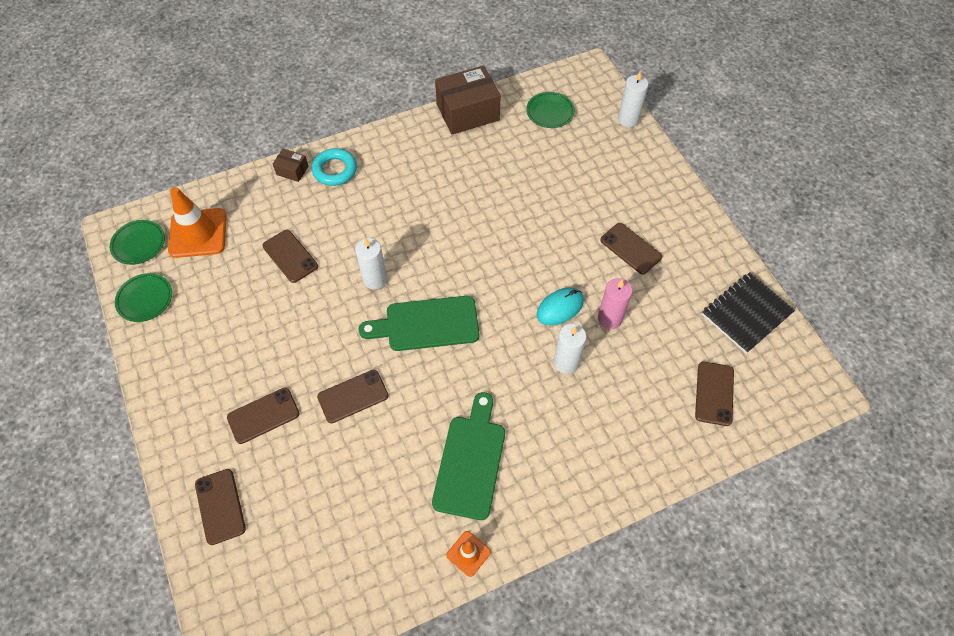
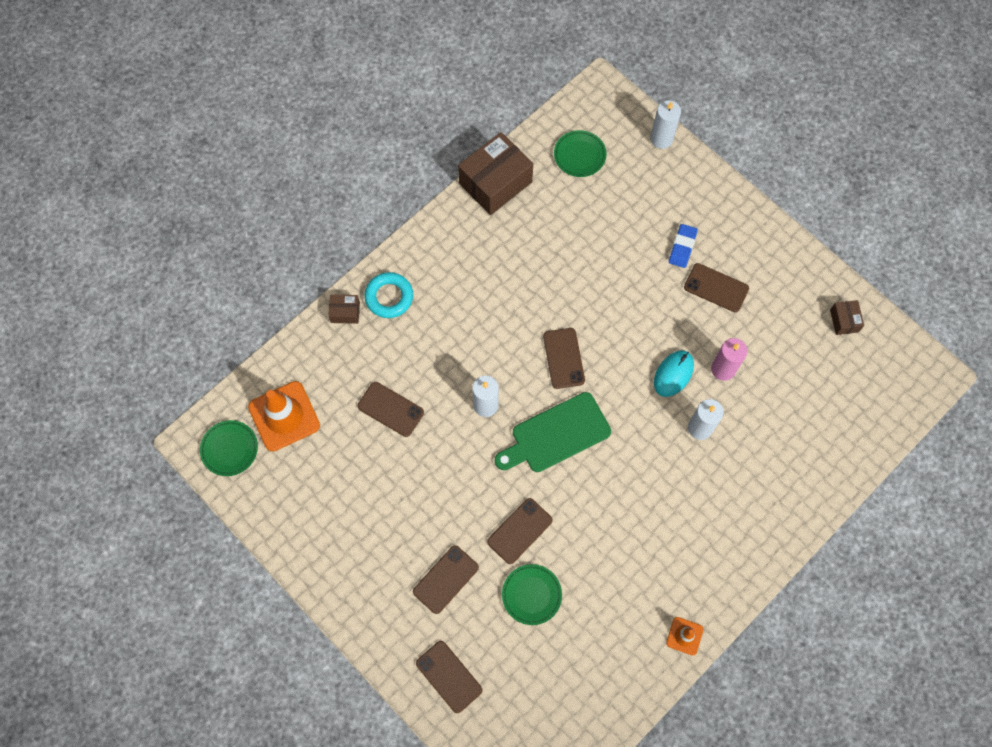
camera: 20 degrees left, 10 degrees up
green plate [115,273,172,322] -> green plate moved to [502,564,562,625]
green cutting board [432,392,505,520] -> none
brown phone [695,362,734,426] -> brown phone moved to [543,328,585,389]
black notebook [702,272,795,354] -> brown box [830,300,864,335]
none -> blue eraser [669,224,698,268]

